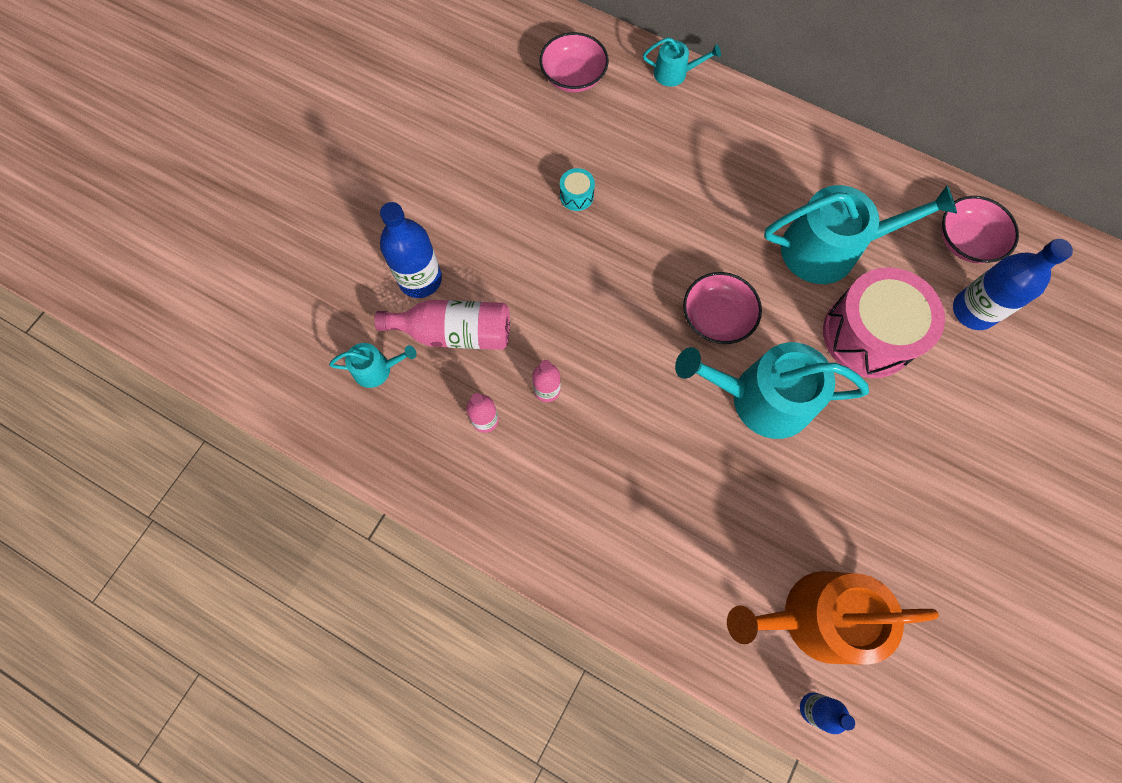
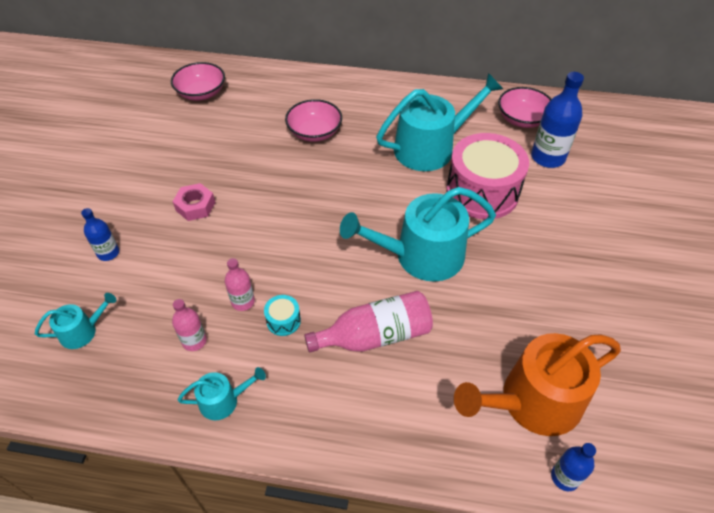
camera: 20 degrees left, 20 degrees down
pink bottle [374,300,510,350] -> pink bottle moved to [304,291,433,352]
blue bottle [380,202,442,298] -> blue bottle [81,208,119,261], size x0.57
turquoise drum [560,168,595,211] -> turquoise drum moved to [264,295,301,336]
turquoise watering can [643,37,721,87] -> turquoise watering can moved to [177,367,266,420]
pink bowl [683,272,762,344] -> pink bowl moved to [285,99,342,142]
none -> pink nut [173,183,215,221]

